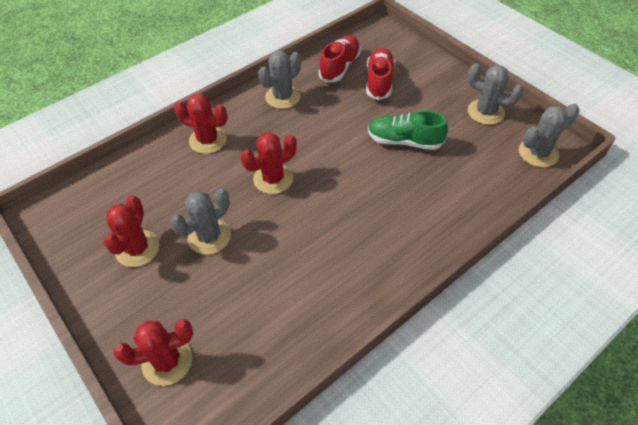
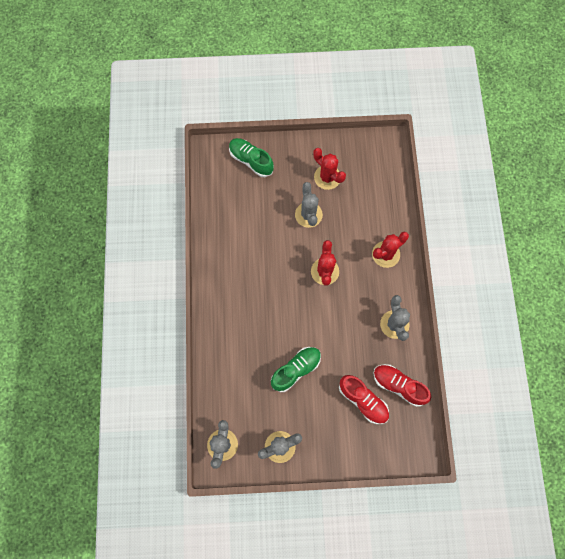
camera: 125 degrees right, 20 degrees up
red cactus [113,319,193,386] -> green shoe [229,138,274,177]
red shoe [318,35,361,83] -> red shoe turned 150 degrees clockwise [373,364,431,407]

